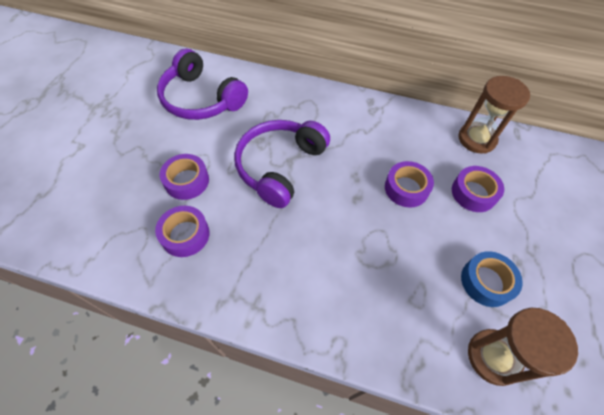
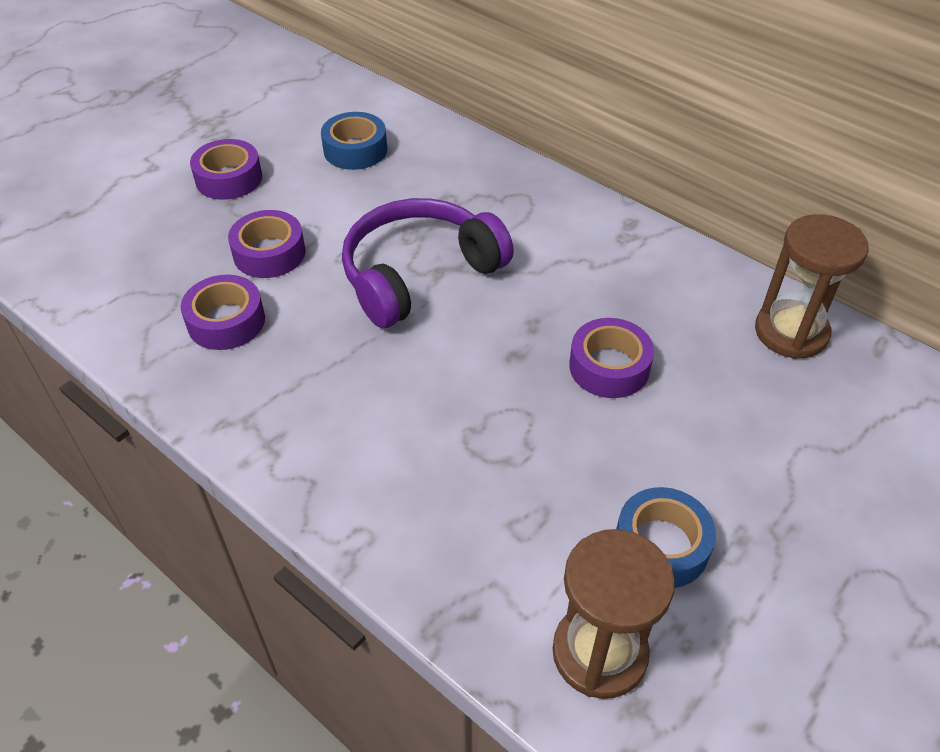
camera: 25 degrees right, 10 degrees down
purple headphones [157,49,248,120] -> blue tape [321,112,387,170]
purple tape [452,166,504,212] -> purple tape moved to [190,139,262,200]

